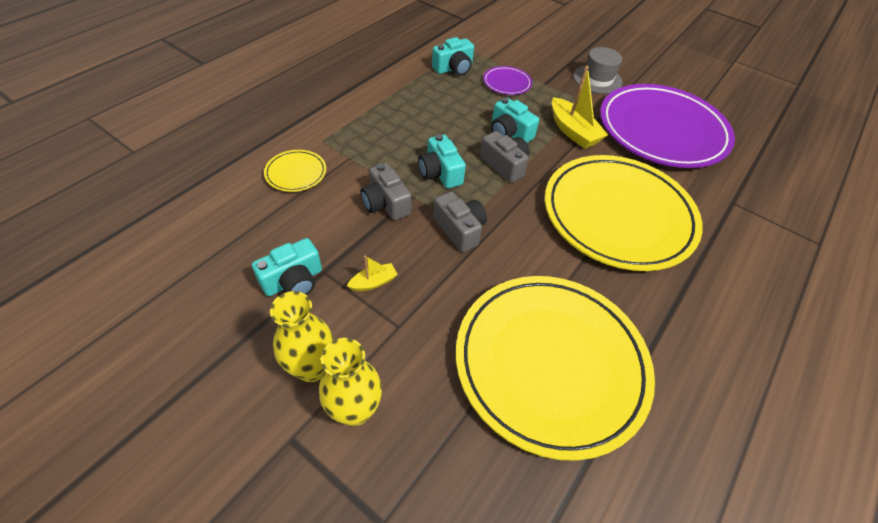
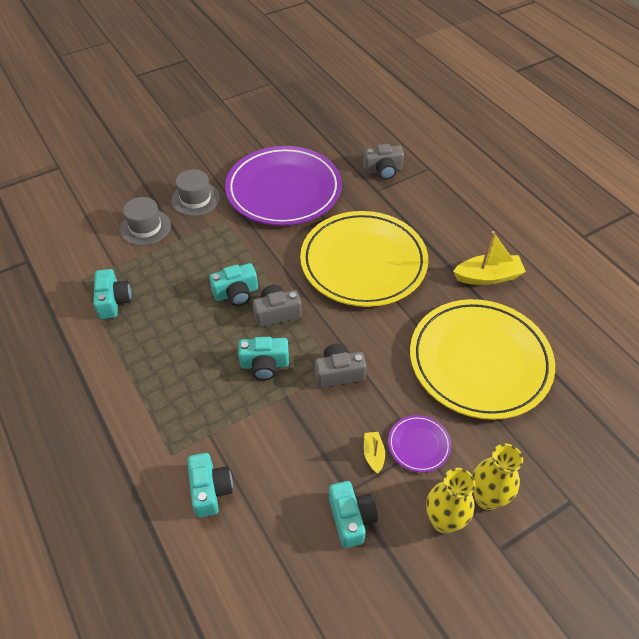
camera: 65 degrees left, 0 degrees up
yellow plate [264,150,326,192] -> turquoise camera [187,453,233,518]
grey camera [361,163,412,220] -> grey camera moved to [363,144,404,180]
purple plate [483,66,532,95] -> purple plate moved to [388,415,451,473]
yellow boat [552,66,608,149] -> yellow boat moved to [453,231,526,285]
none -> grey hat [120,197,171,246]

